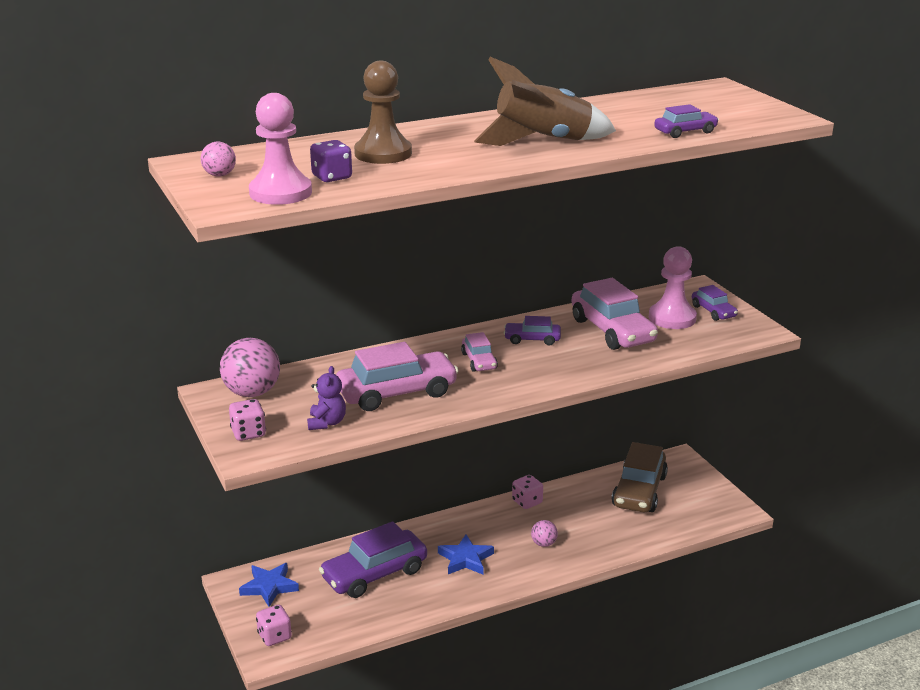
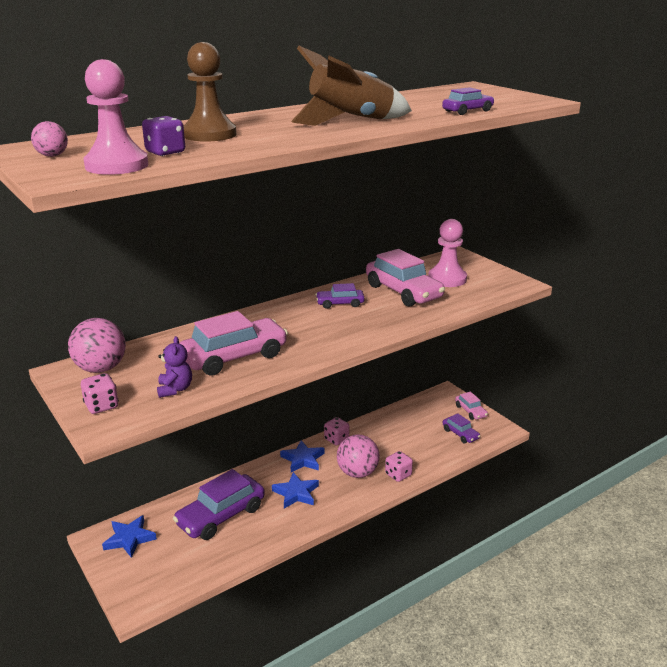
camera: 10 degrees left, 0 degrees up
pink dice [256,605,292,646] -> pink dice moved to [385,451,413,482]
pink car [461,332,498,372] -> pink car moved to [455,392,488,420]
pink ball [531,520,558,547] -> pink ball [337,434,380,478], size x1.94
brown car [612,442,668,512] -> none
purple car [692,285,738,321] -> purple car moved to [443,413,480,444]
none -> blue star [280,440,325,472]

